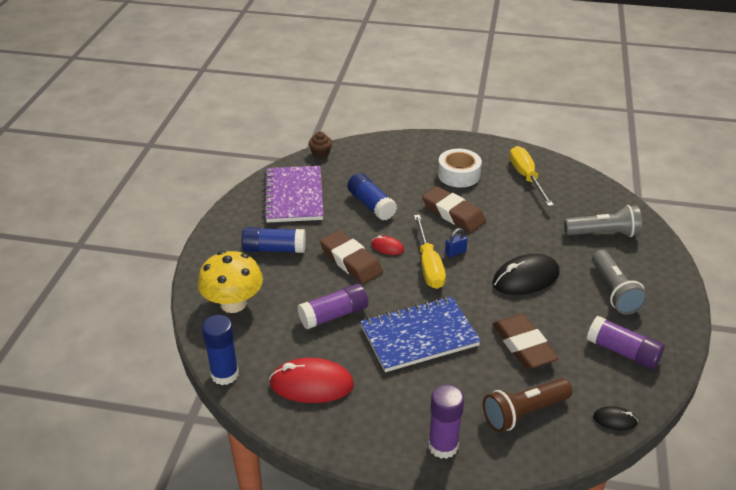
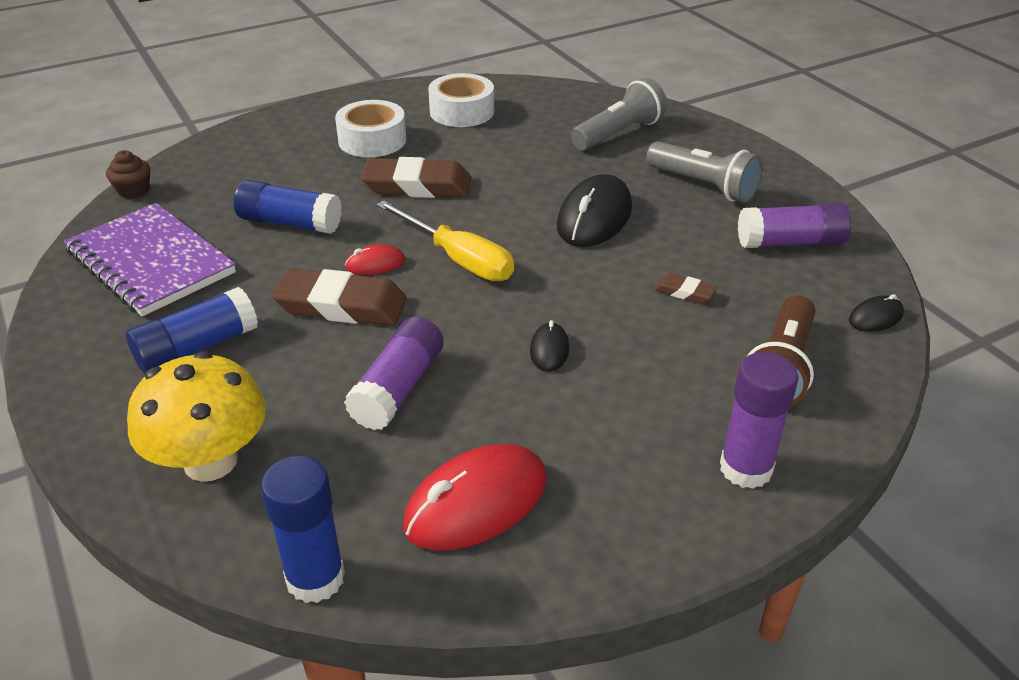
camera: 40 degrees left, 0 degrees up
blue notebook [360,297,481,372] -> black mouse [530,320,569,372]
blue padlock [445,228,468,257] -> none
brown eraser [493,314,559,369] -> brown eraser [654,273,717,304], size x0.48
yellow screwdriver [509,146,554,206] -> white tape [428,73,494,127]

